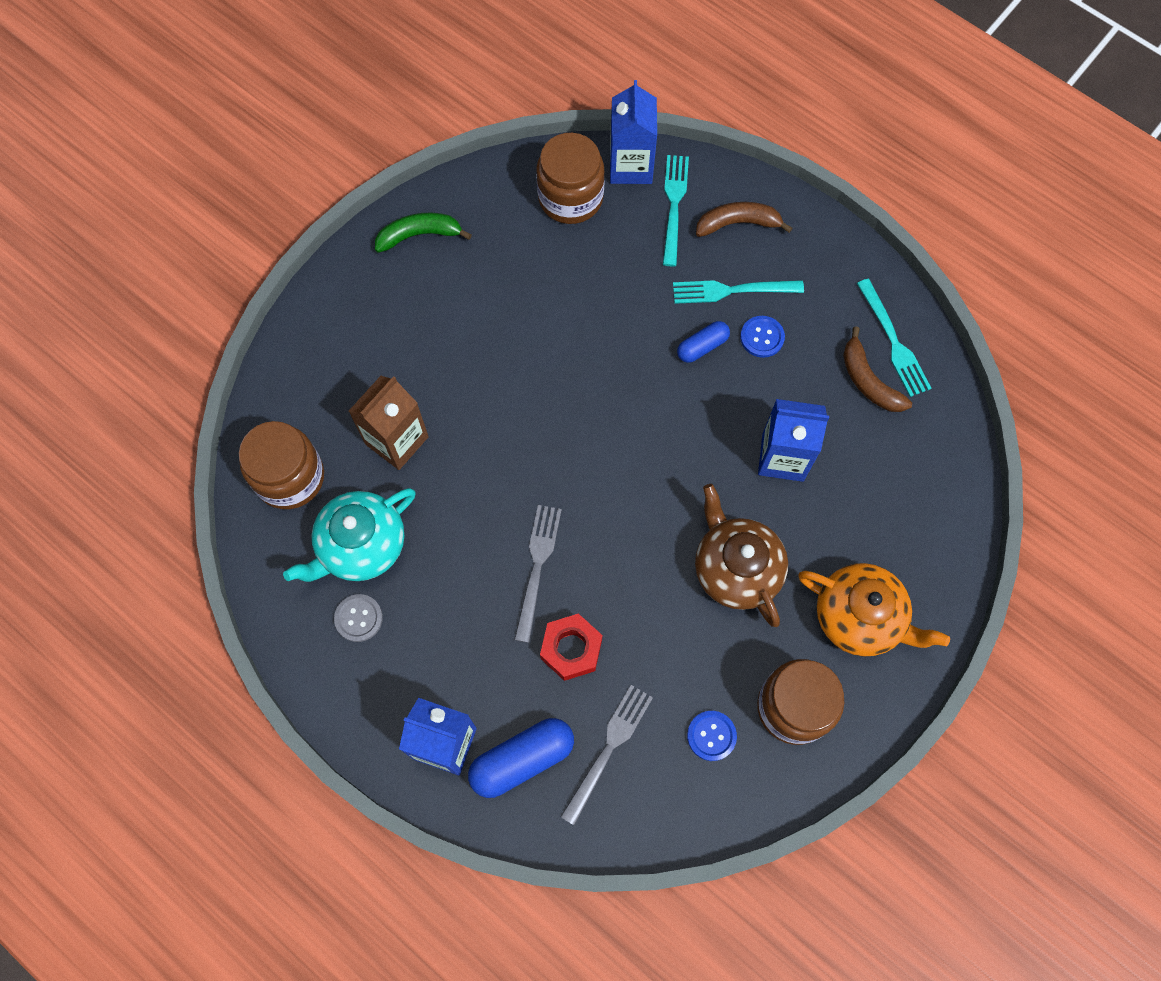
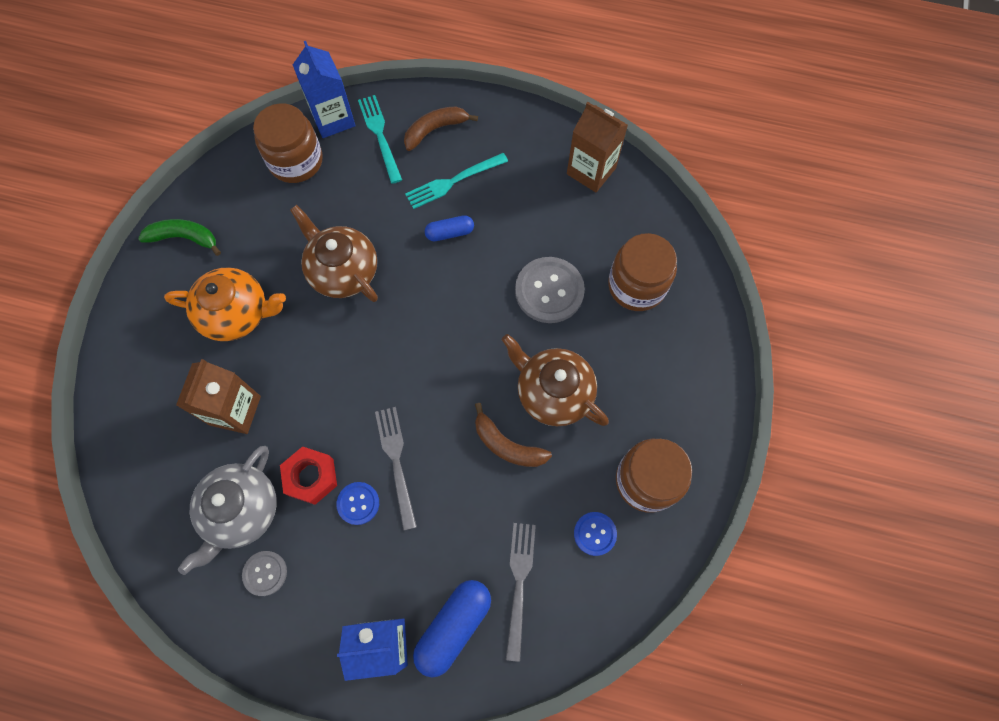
camera: 25 degrees left, 0 degrees up
brown jar [239,421,324,509] -> brown jar moved to [608,233,677,311]
turquoise teapot [283,488,416,582] -> grey teapot [178,446,277,575]
green banana [375,213,472,253] -> green banana turned 45 degrees clockwise [138,219,221,256]
red nut [540,613,602,681] -> red nut moved to [280,446,337,505]
blue capsule [677,321,730,363] -> blue capsule turned 45 degrees clockwise [425,215,474,241]
blue button [740,316,785,358] -> blue button moved to [336,482,379,525]
blue carton [758,399,829,482] -> grey button [515,257,585,323]
orange teapot [798,563,950,656] -> orange teapot moved to [164,267,286,341]
brown banana [843,326,912,412] -> brown banana moved to [475,403,552,467]
turquoise fork [857,279,932,397] -> brown carton [567,102,628,192]
none -> brown teapot [290,205,378,302]

